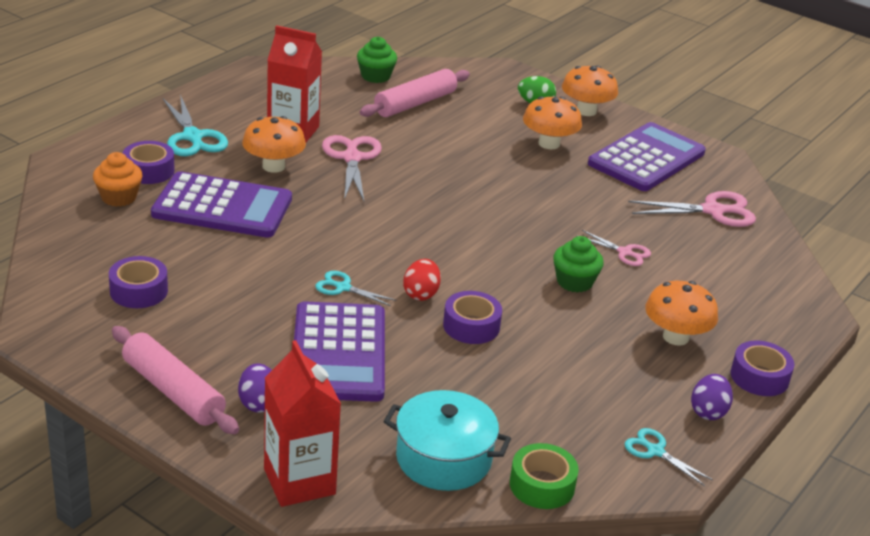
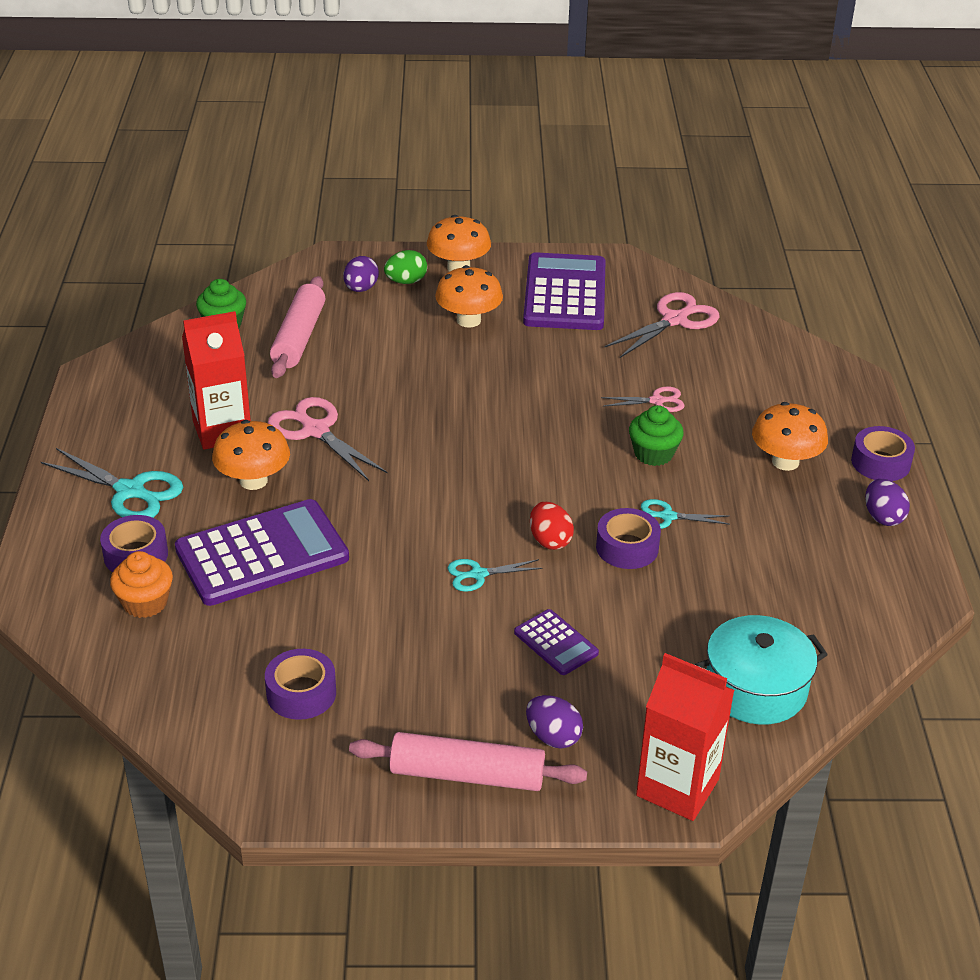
camera: 35 degrees left, 5 degrees up
purple calculator [294,301,385,402] -> purple calculator [514,609,599,675], size x0.48
green tape [510,443,579,509] -> none
turquoise scissors [625,428,713,486] -> turquoise scissors moved to [641,499,730,529]
none -> purple egg [344,256,379,292]

